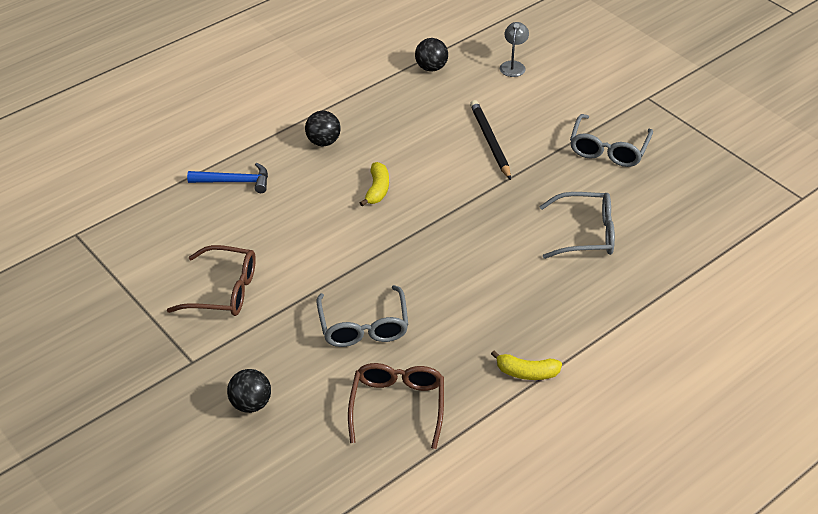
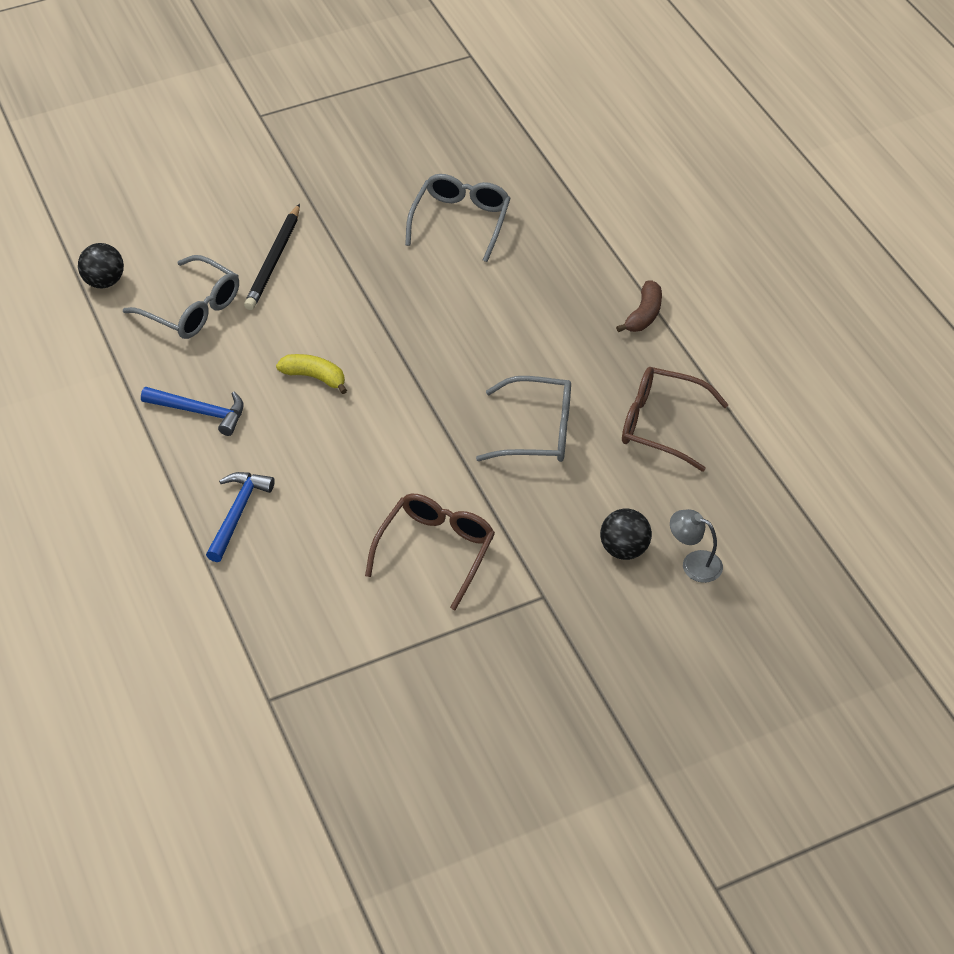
camera: 75 degrees left, 5 degrees up
black ball [305,111,341,146] -> blue hammer [141,387,243,436]
black pencil [470,100,511,180] -> black pencil turned 75 degrees counterclockwise [244,204,300,310]
yellow banana [491,350,562,380] -> brown banana [616,280,662,332]
grey lamp [500,22,529,77] -> grey lamp moved to [670,509,723,583]
grey glasses [570,114,653,167] -> grey glasses moved to [123,255,239,339]

